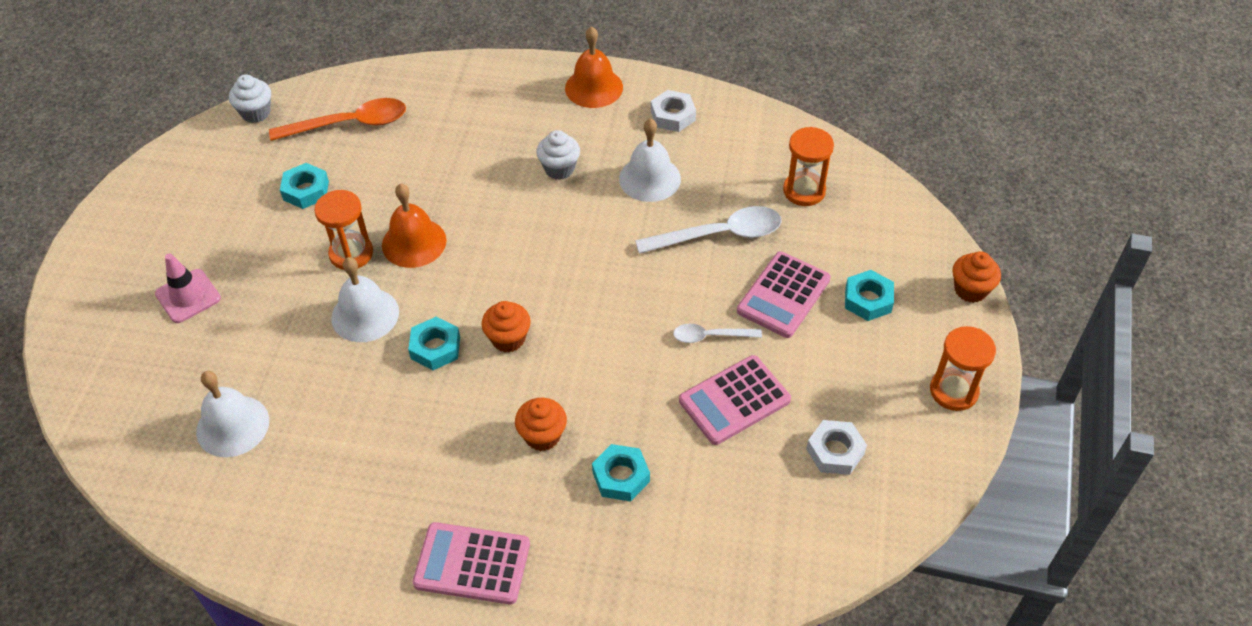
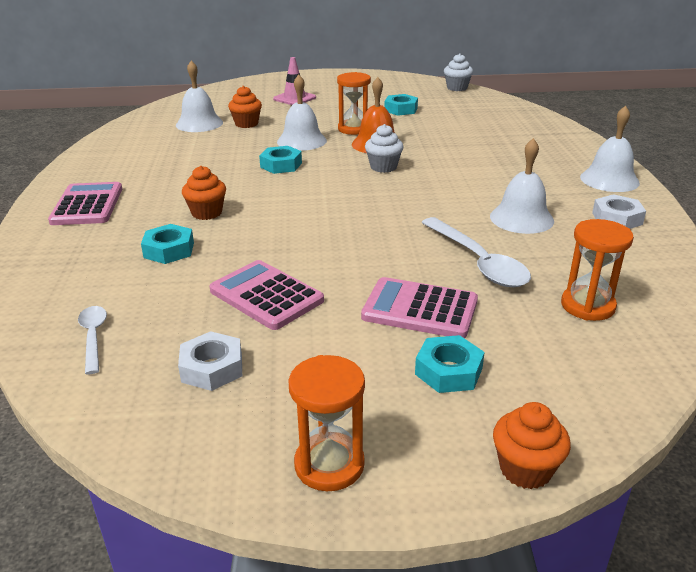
camera: 75 degrees right, 20 degrees down
orange spoon [269,98,406,141] -> none
orange cupcake [482,301,531,353] -> orange cupcake moved to [228,86,262,128]
white cupcake [536,130,580,180] -> white cupcake moved to [365,124,404,173]
orange bell [565,26,623,108] -> white bell [580,106,640,192]
white spoon [673,324,762,343] -> white spoon moved to [78,306,107,374]

